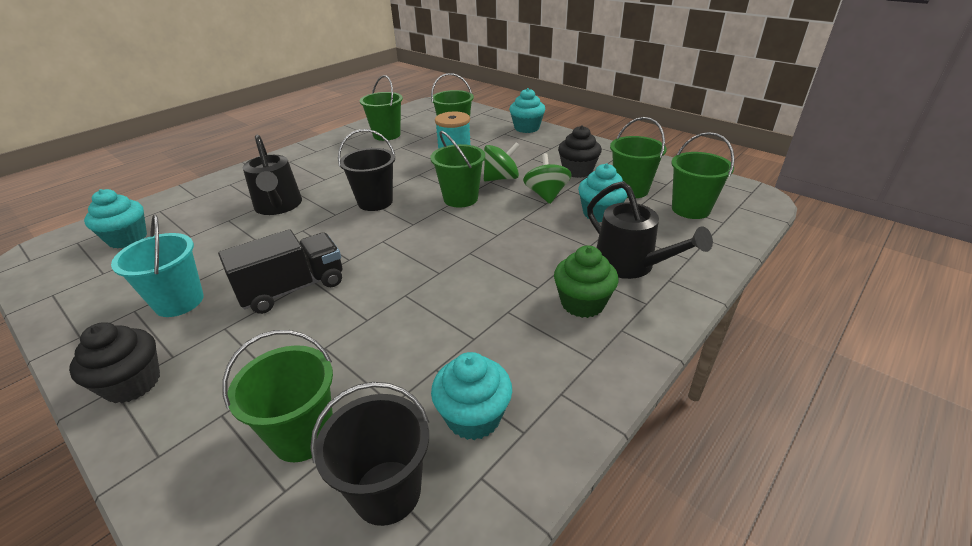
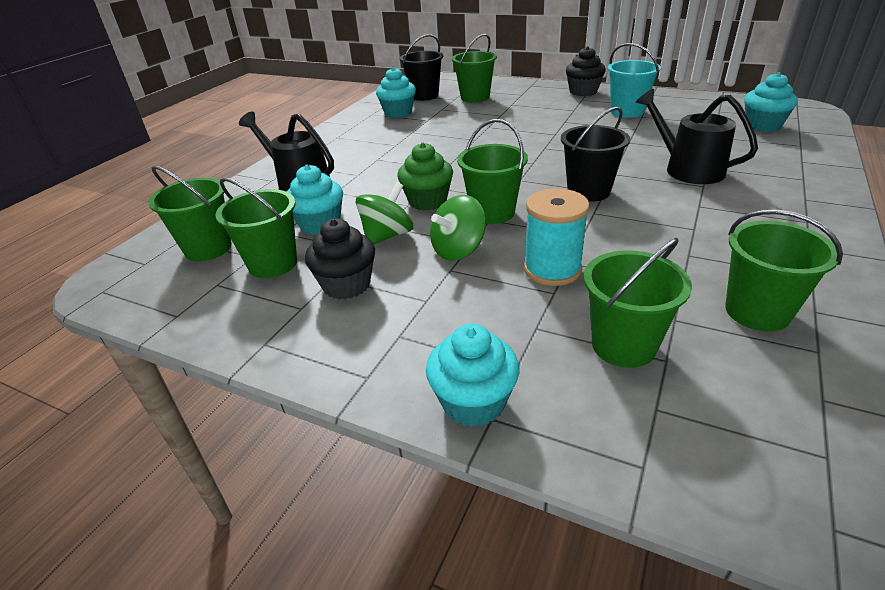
camera: 165 degrees right, 0 degrees up
black truck [218,229,342,314] -> none
green spinning top [523,153,572,204] -> green spinning top turned 120 degrees counterclockwise [356,182,413,245]
green cupcake [554,246,618,318] -> green cupcake moved to [397,142,453,210]

